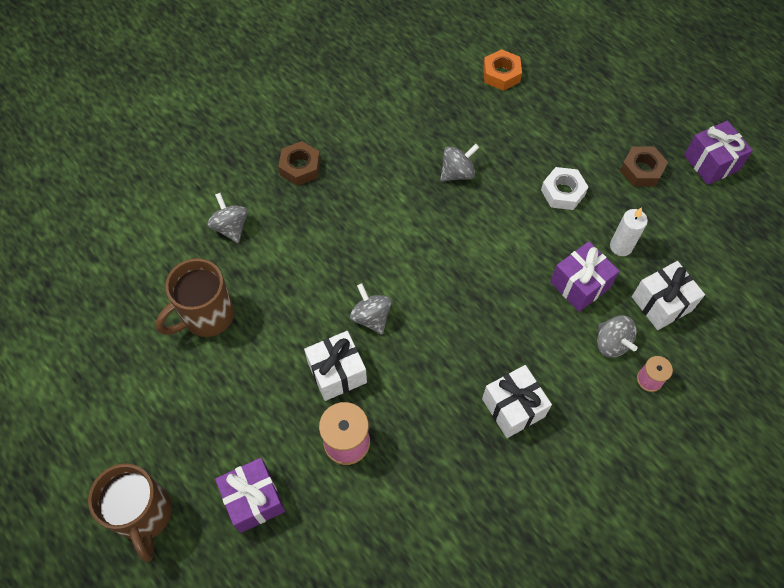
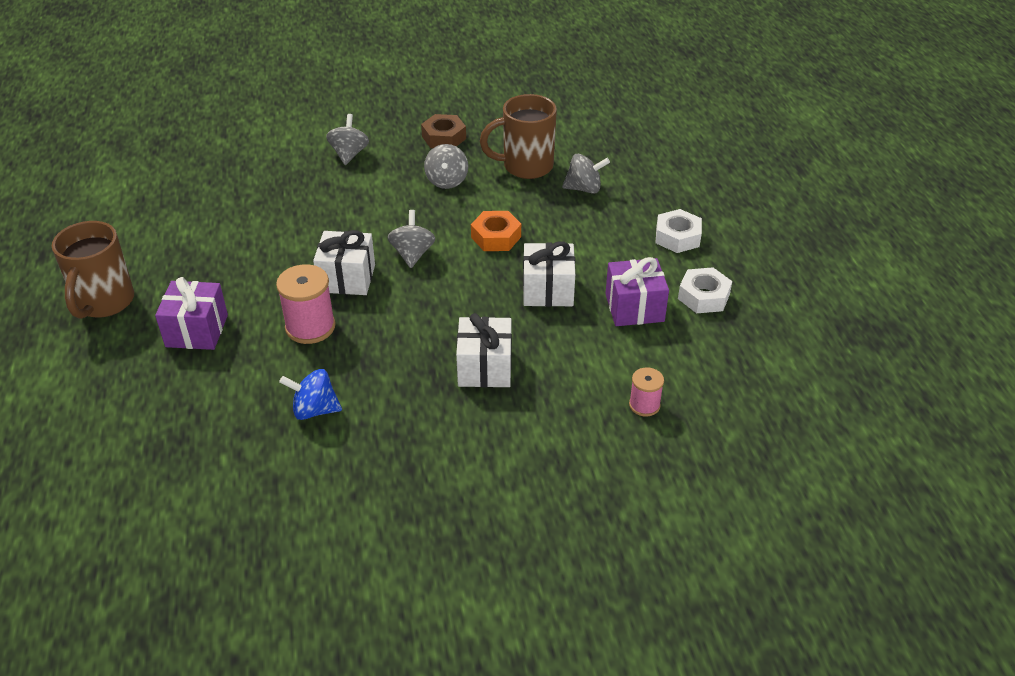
camera: 30 degrees right, 20 degrees down
brown mug [155,258,234,337] -> brown mug moved to [480,94,557,179]
orange nut [483,49,522,91] -> orange nut moved to [471,211,521,251]
grey spinning top [597,315,637,358] -> grey spinning top moved to [424,144,468,189]
white candle [610,207,648,256] -> white nut [678,267,732,313]
brown nut [620,146,668,187] -> none
white gift [632,261,705,330] -> white gift moved to [523,241,575,307]
purple gift [684,121,753,185] -> none
none -> blue spinning top [279,369,342,420]

